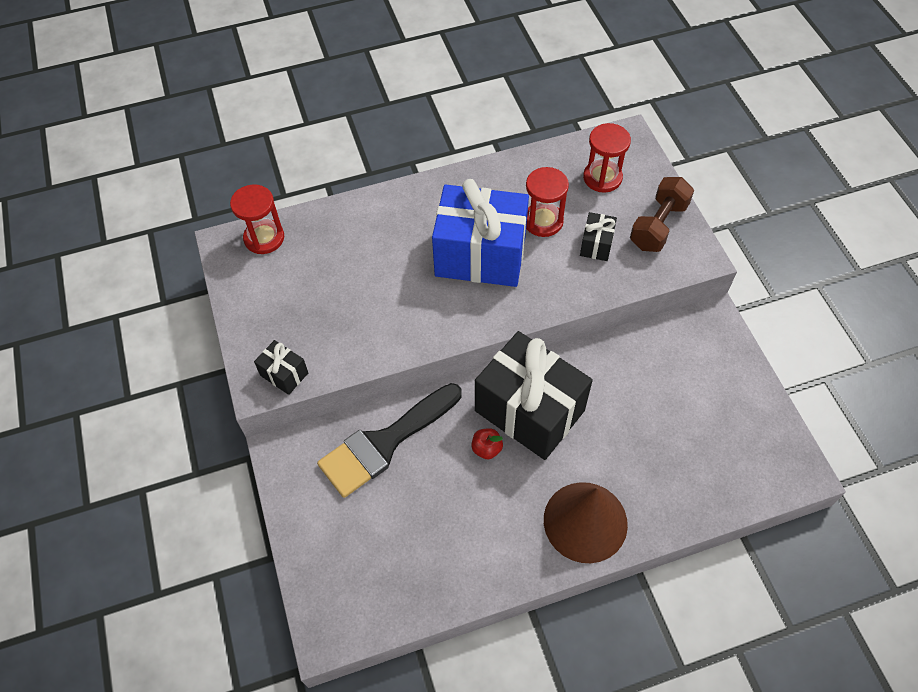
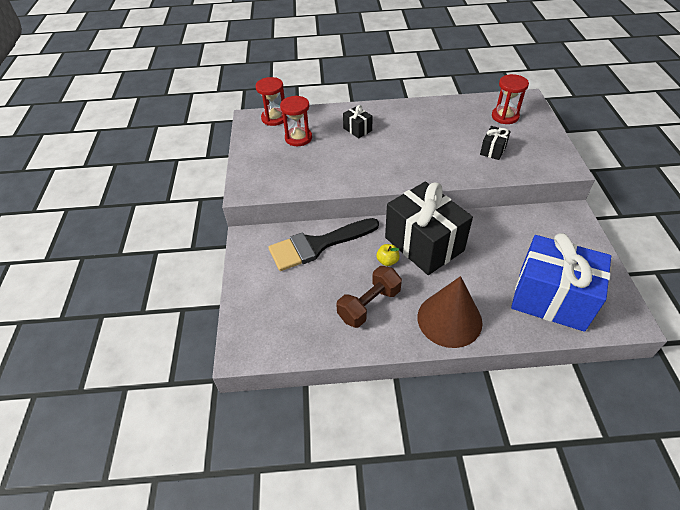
camera: 15 degrees right, 10 degrees down
black gift [254,340,308,395] -> black gift moved to [343,105,373,138]
blue gift [432,179,529,287] -> blue gift moved to [511,233,611,332]
red apple [471,428,503,459] -> yellow apple [376,244,400,266]
red hourglass [526,167,569,237] -> red hourglass moved to [280,96,312,146]
brown dumbbell [630,177,694,252] -> brown dumbbell moved to [336,266,402,328]

